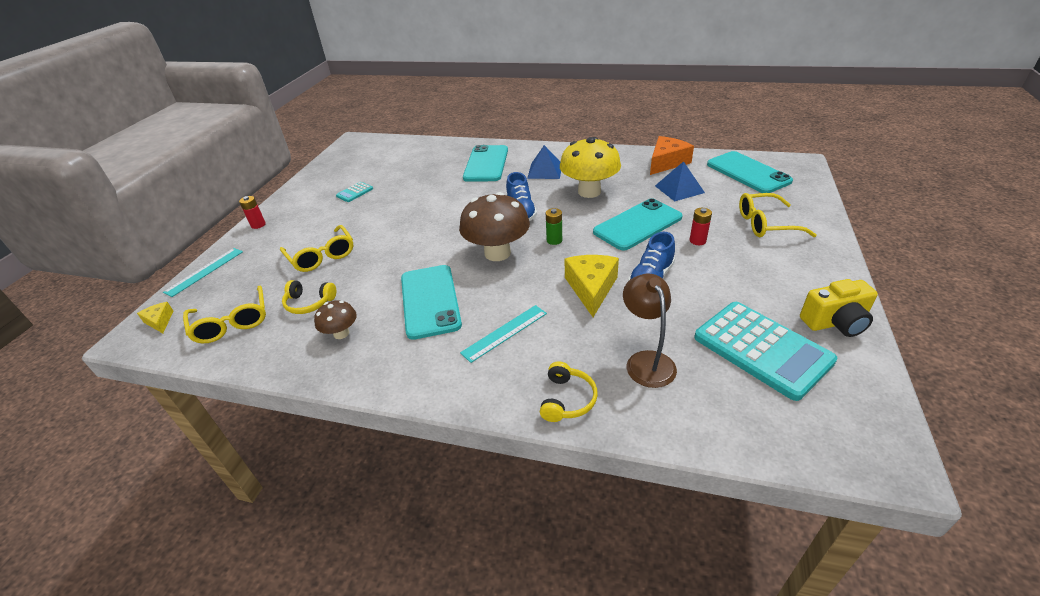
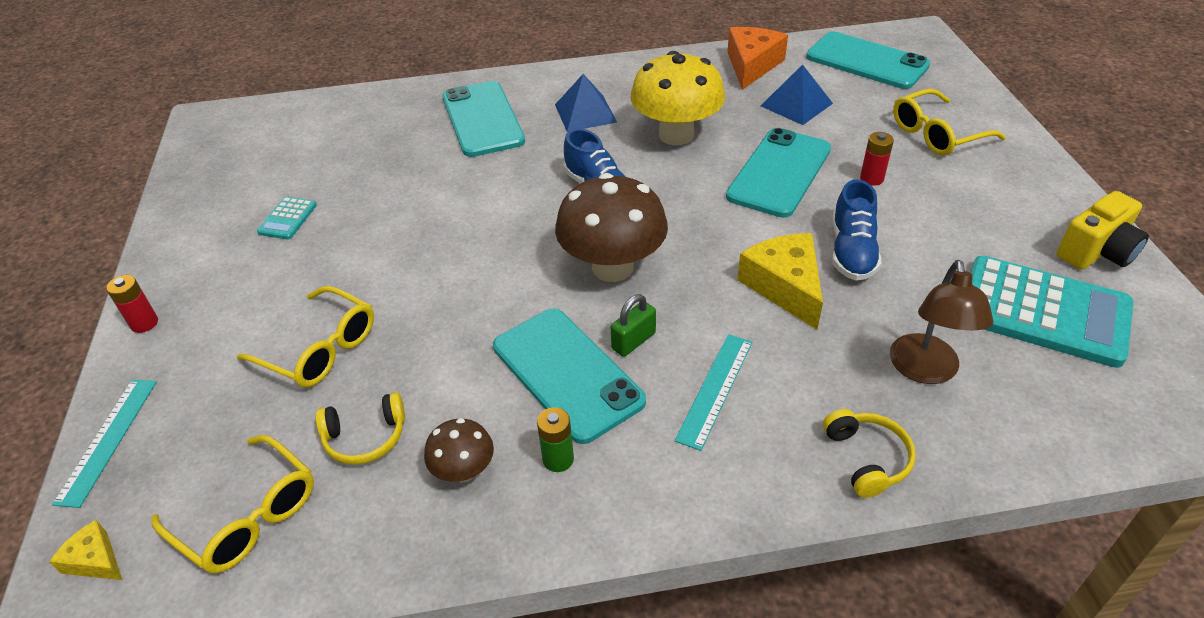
camera: 25 degrees left, 5 degrees up
green battery [546,208,562,245] -> green battery moved to [537,407,574,472]
brown lamp [623,273,677,388] -> brown lamp turned 135 degrees counterclockwise [890,260,993,384]
none -> green padlock [611,294,656,357]

